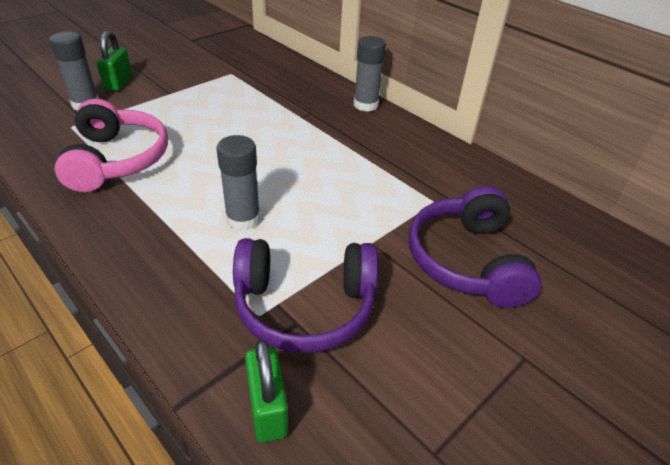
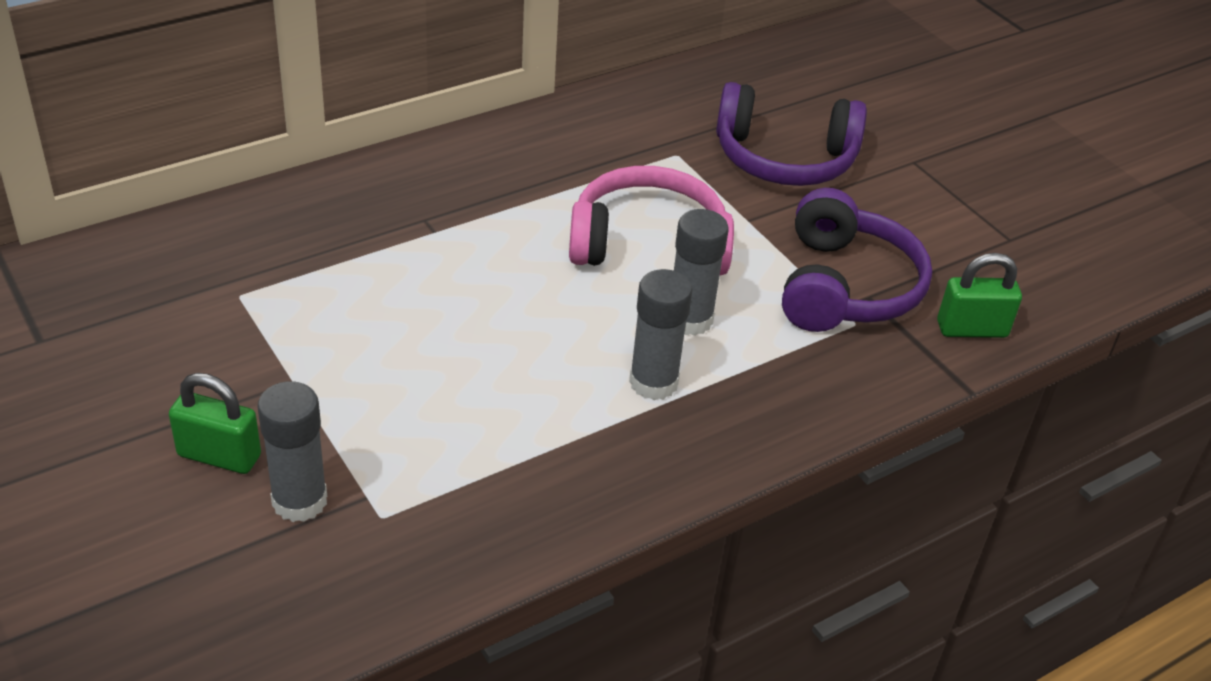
camera: 80 degrees left, 0 degrees up
pink headphones [55,99,168,192] -> pink headphones moved to [569,166,734,275]
grey glue stick [354,36,386,112] -> grey glue stick moved to [629,269,692,400]

